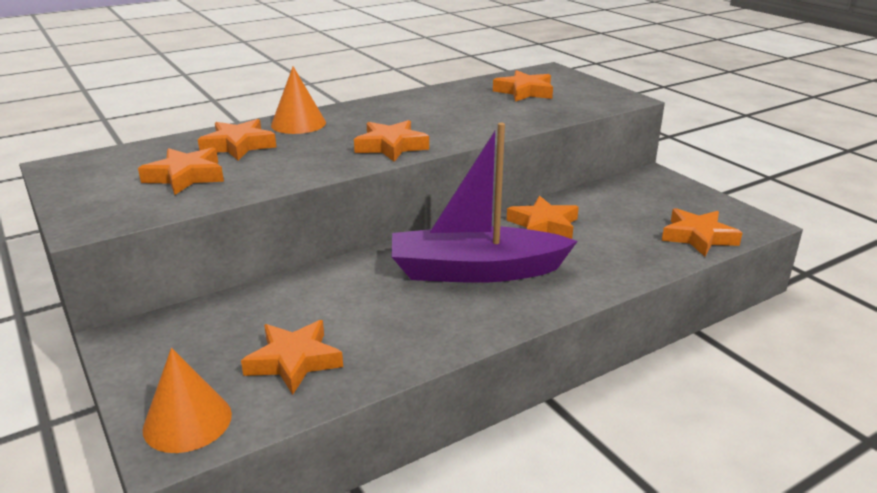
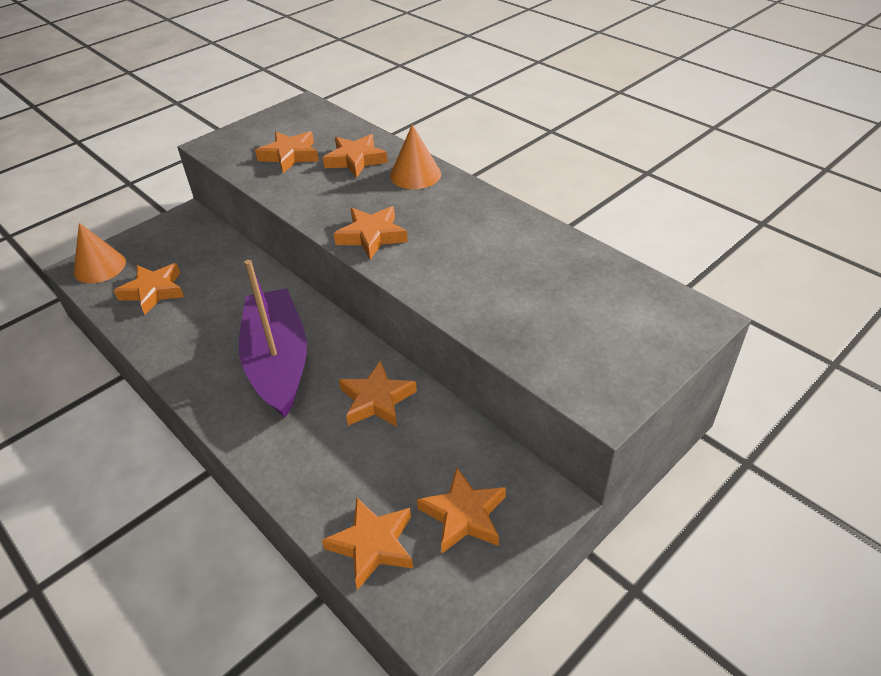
camera: 80 degrees right, 15 degrees up
orange star [493,70,553,102] -> orange star moved to [417,468,506,553]

